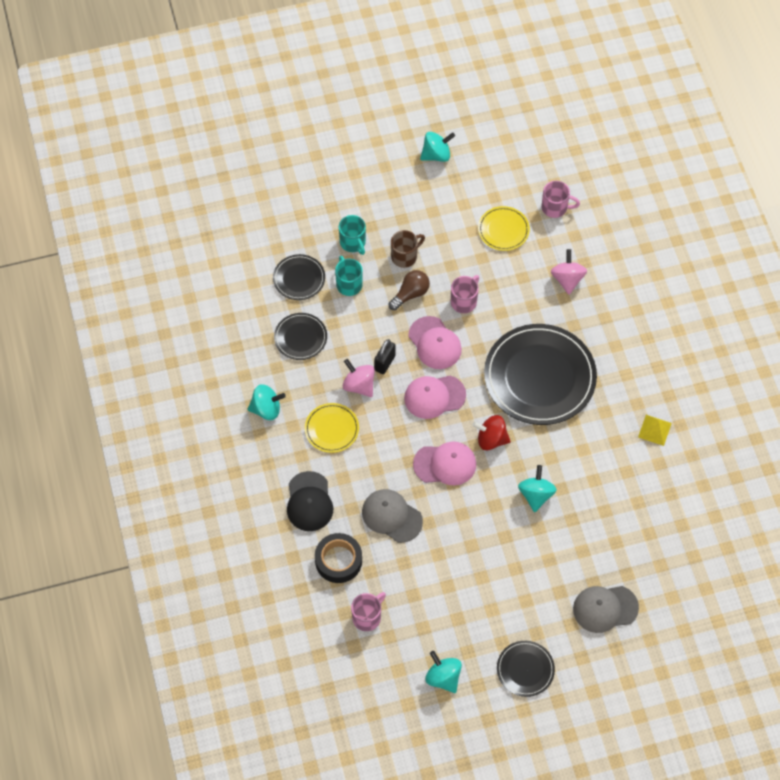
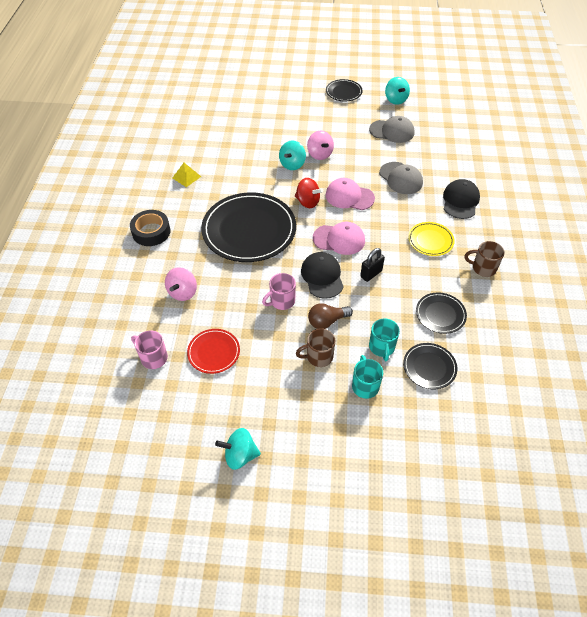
camera: 160 degrees left, 10 degrees down
turquoise spinning top [247,384,286,420] -> brown mug [465,241,504,277]
black tape [315,533,362,583] -> black tape moved to [130,210,170,246]
pink spinning top [343,359,375,397] -> pink spinning top moved to [307,131,334,160]
pink mug [351,592,386,631] -> none
pink cap [408,316,462,369] -> black cap [301,252,344,299]
yellow plate [478,206,530,251] -> red plate [187,329,240,374]
grey cap [573,586,639,633] -> grey cap moved to [369,116,414,143]

